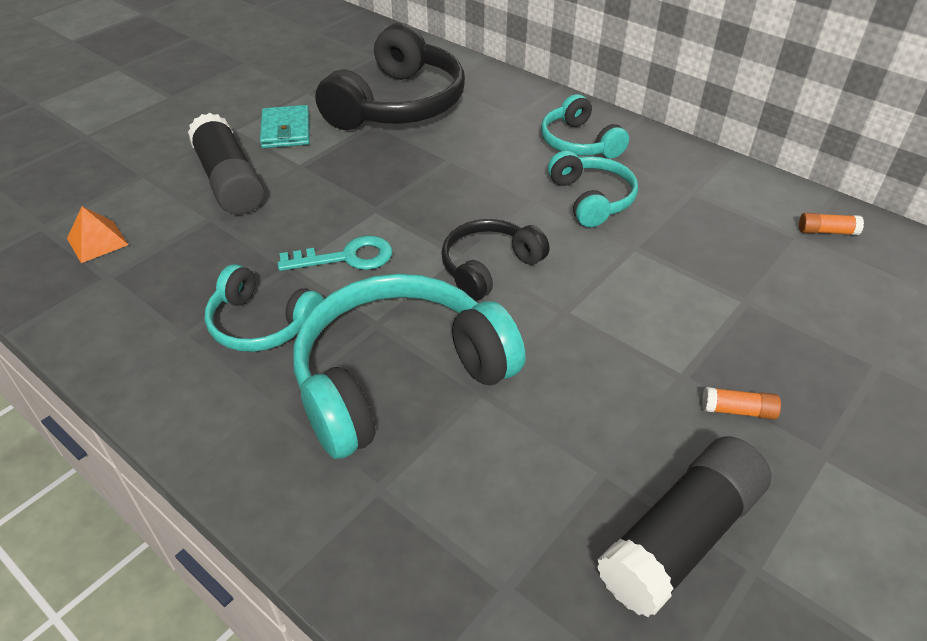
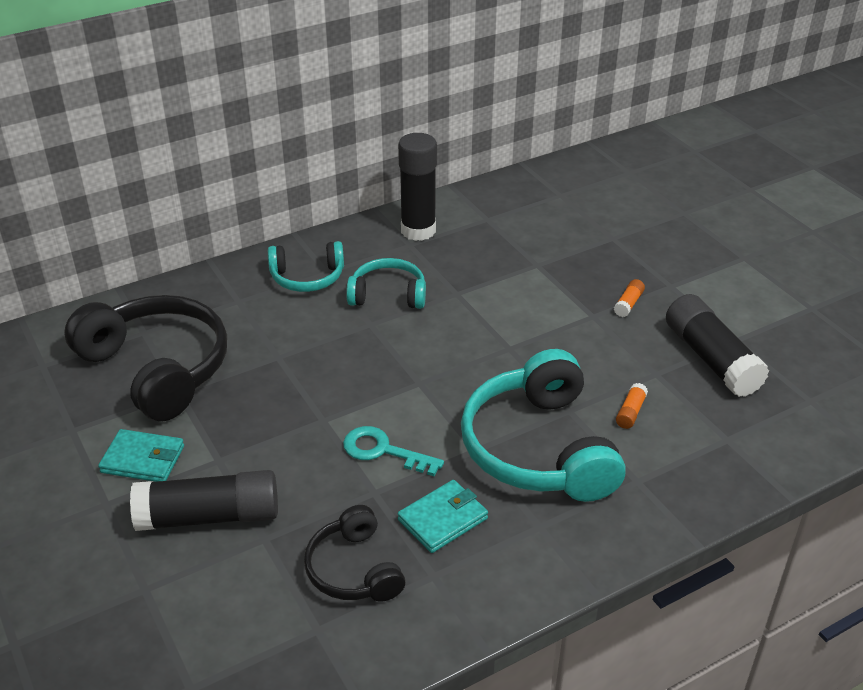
camera: 70 degrees left, 5 degrees down
orange pyramid [67,206,129,263] -> none
turquoise headphones [205,264,324,352] -> turquoise wallet [398,480,488,553]
turquoise key [278,236,392,271] -> turquoise key turned 75 degrees counterclockwise [343,426,444,476]
black headphones [442,219,550,301] -> black headphones moved to [304,505,405,602]
orange glue stick [799,213,864,235] -> orange glue stick moved to [616,383,648,429]
none -> black glue stick [398,133,437,241]

